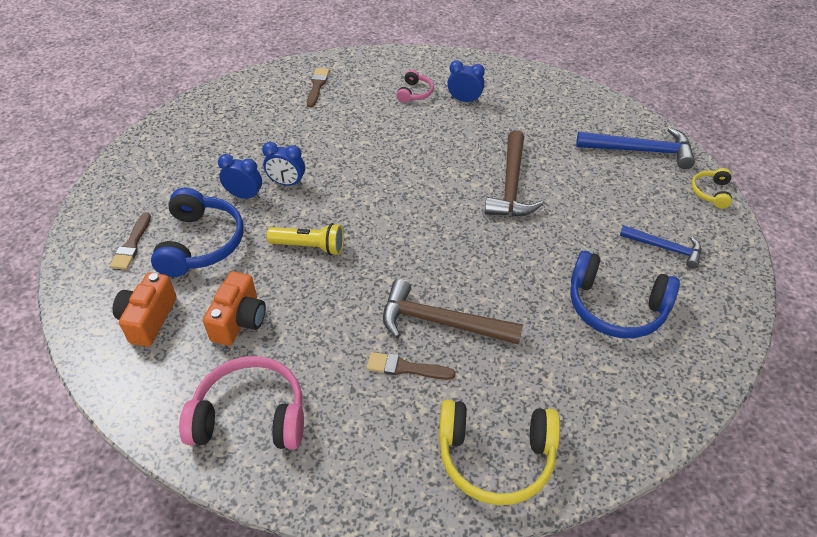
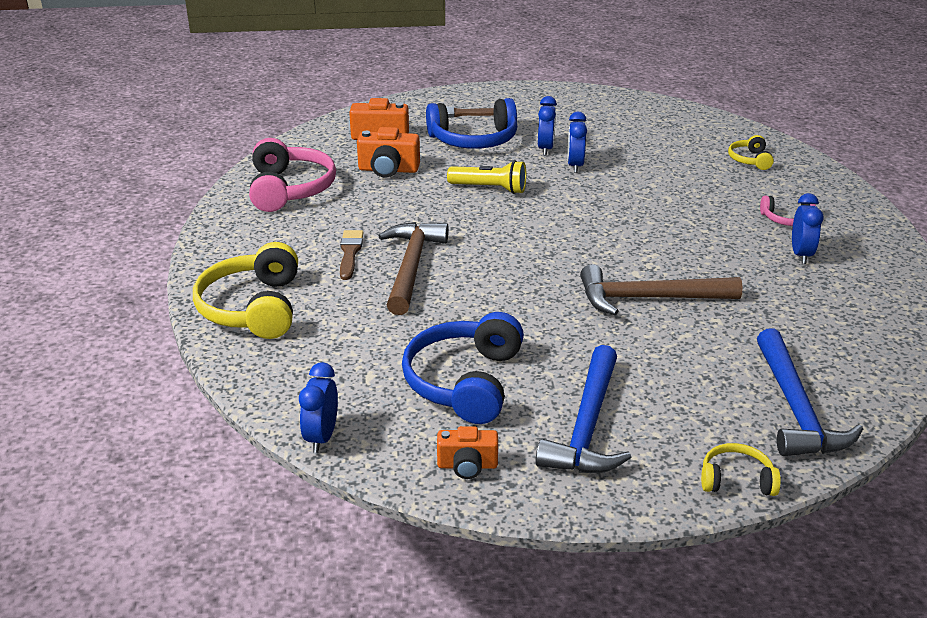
camera: 80 degrees right, 15 degrees down
yellow flashlight [266,223,344,256] -> yellow flashlight turned 75 degrees counterclockwise [447,160,526,194]
brown brush [307,68,329,107] -> yellow headphones [728,135,774,170]
blue hammer [620,225,701,269] -> blue hammer [536,345,631,473], size x1.59
none -> blue clock [299,362,338,453]
none -> orange camera [437,426,498,479]

